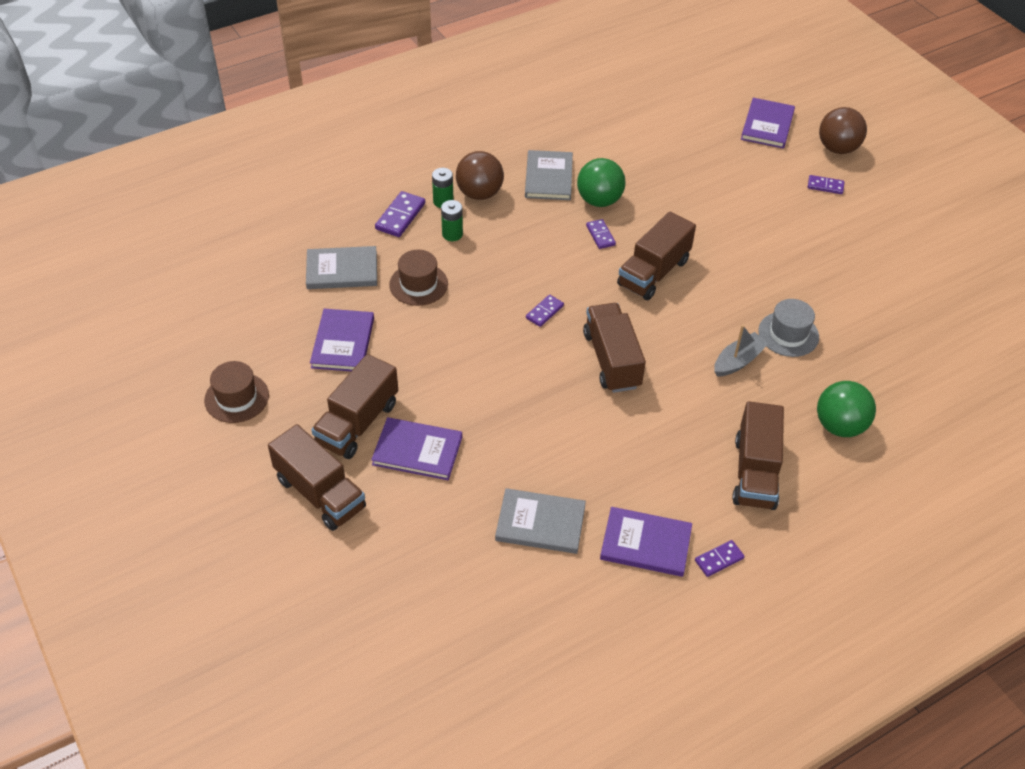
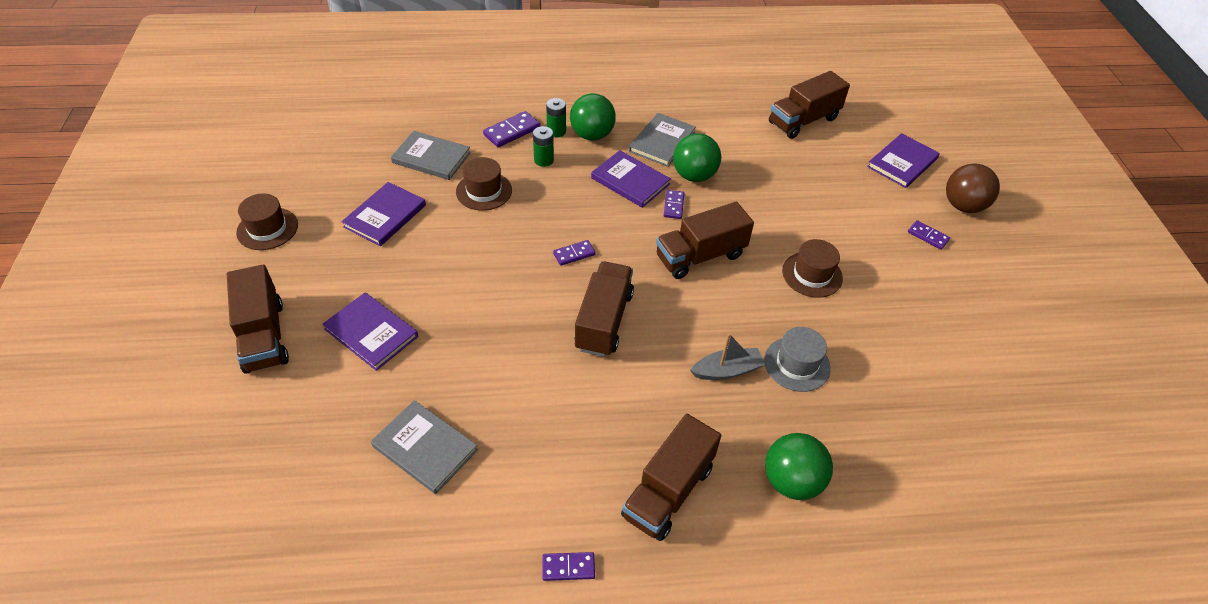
camera: 25 degrees right, 0 degrees up
brown truck [311,354,398,459] -> brown truck moved to [769,71,850,139]
brown ball [456,151,504,200] -> green ball [570,93,616,141]
purple book [600,507,692,577] -> purple book moved to [591,150,671,208]
none -> brown hat [782,239,843,298]

